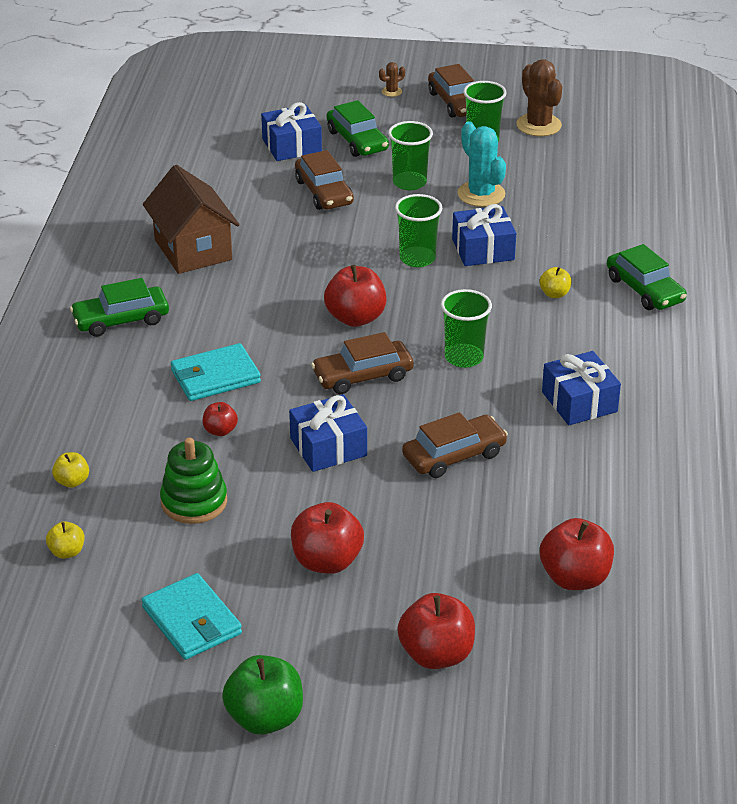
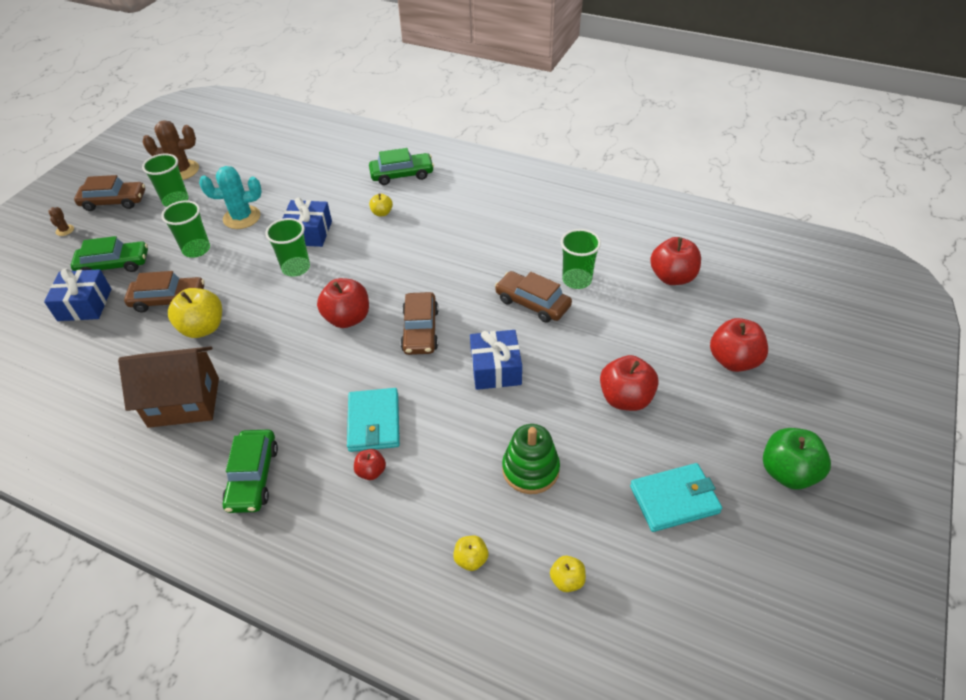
camera: 70 degrees left, 10 degrees up
red apple [202,402,238,436] -> red apple moved to [354,449,386,480]
brown car [402,412,508,478] -> brown car turned 45 degrees counterclockwise [495,271,572,323]
green cup [441,289,492,368] -> green cup moved to [561,229,601,289]
blue gift [542,351,621,425] -> none
none -> yellow apple [168,288,222,338]

